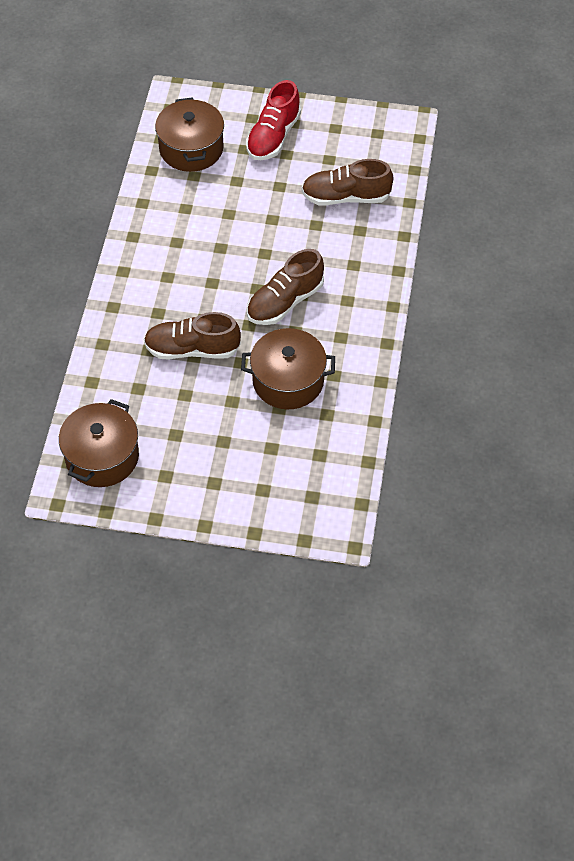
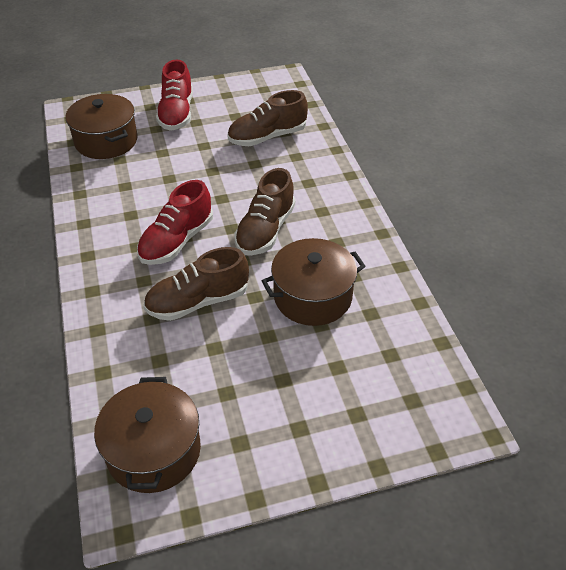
camera: 25 degrees left, 10 degrees down
none -> red shoe [137,180,213,265]

